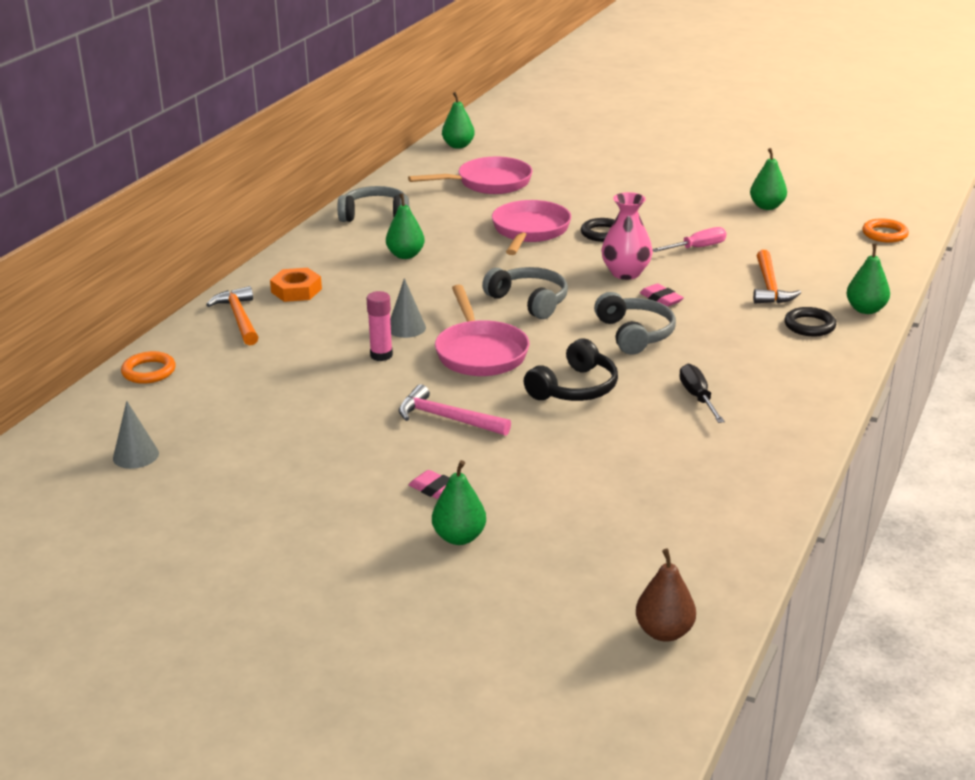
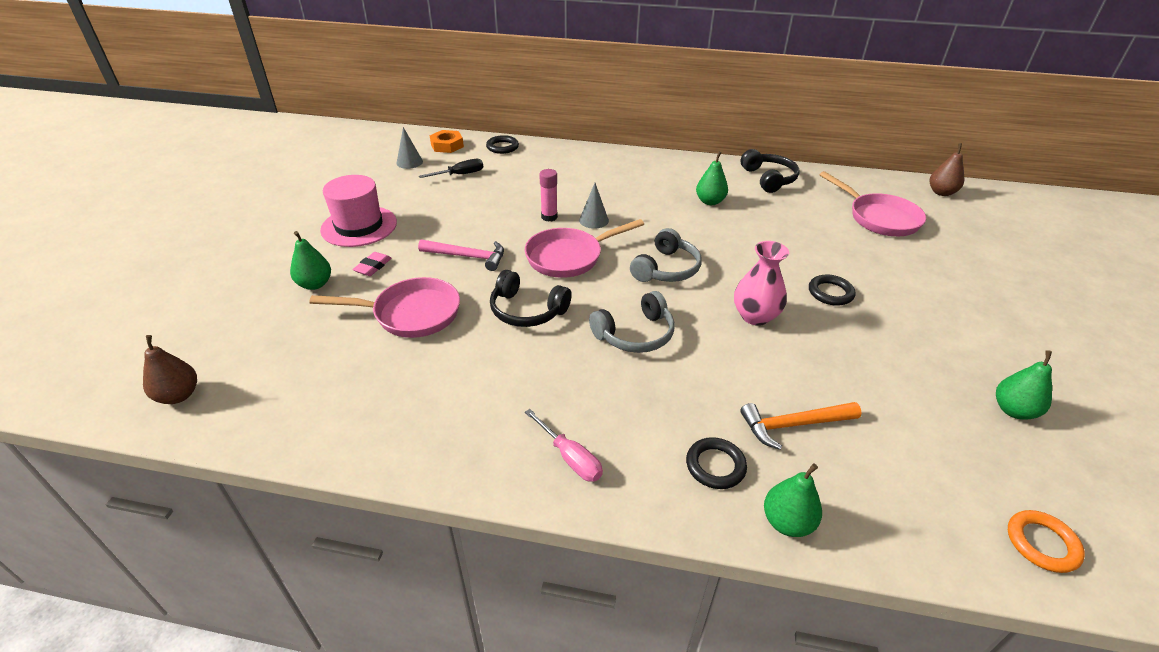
camera: 75 degrees right, 10 degrees up
orange ring [121,351,176,384] -> black ring [486,135,519,154]
orange hammer [206,286,258,345] -> none
orange nut [270,268,322,302] -> orange nut moved to [430,130,464,153]
grey headphones [338,186,409,222] -> black headphones [741,149,800,193]
pink hammer [399,384,511,436] -> pink hammer turned 90 degrees clockwise [418,239,504,271]
green pear [442,92,475,149] -> brown pear [930,143,964,196]
pink pan [492,200,571,255] -> pink pan moved to [309,277,460,338]
pink eraser [640,283,684,307] -> none
pink screwdriver [652,227,727,252] -> pink screwdriver moved to [525,409,603,482]
black screwdriver [679,364,725,423] -> black screwdriver moved to [419,159,483,178]
none -> pink hat [320,175,397,247]

